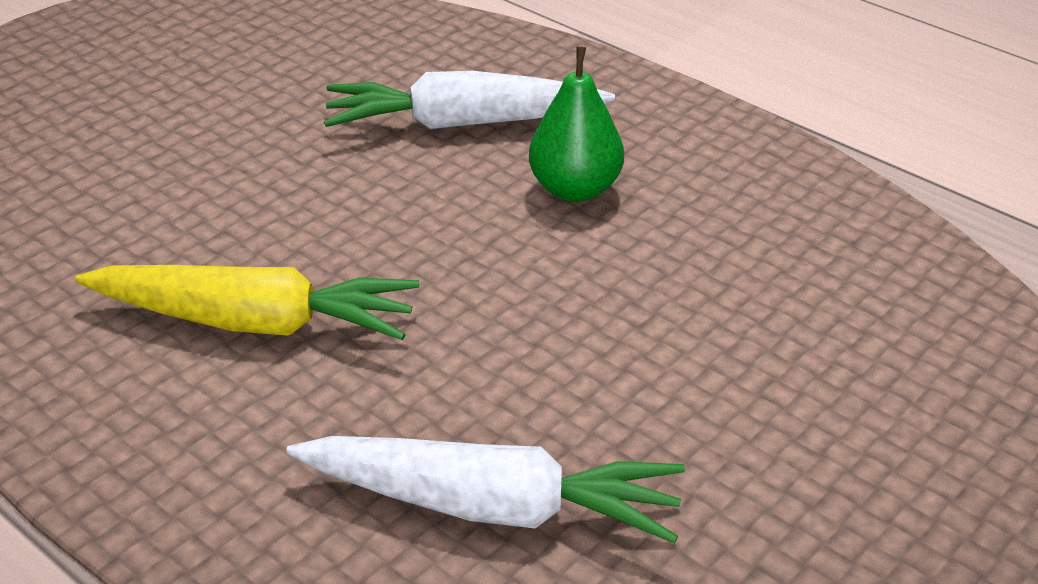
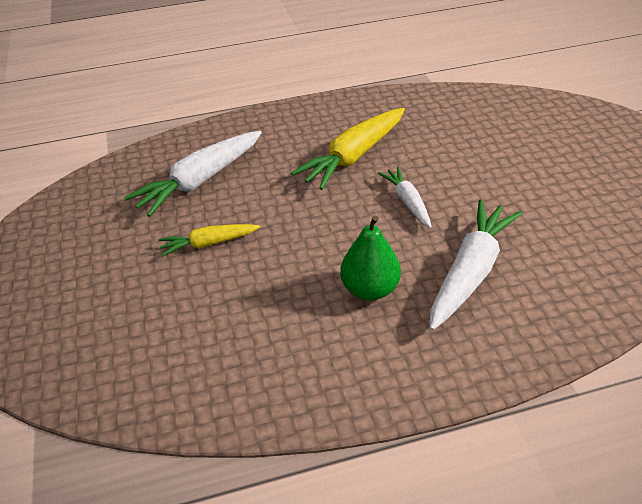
camera: 125 degrees right, 5 degrees up
none -> yellow carrot [158,224,260,256]
none -> white carrot [378,167,432,228]

